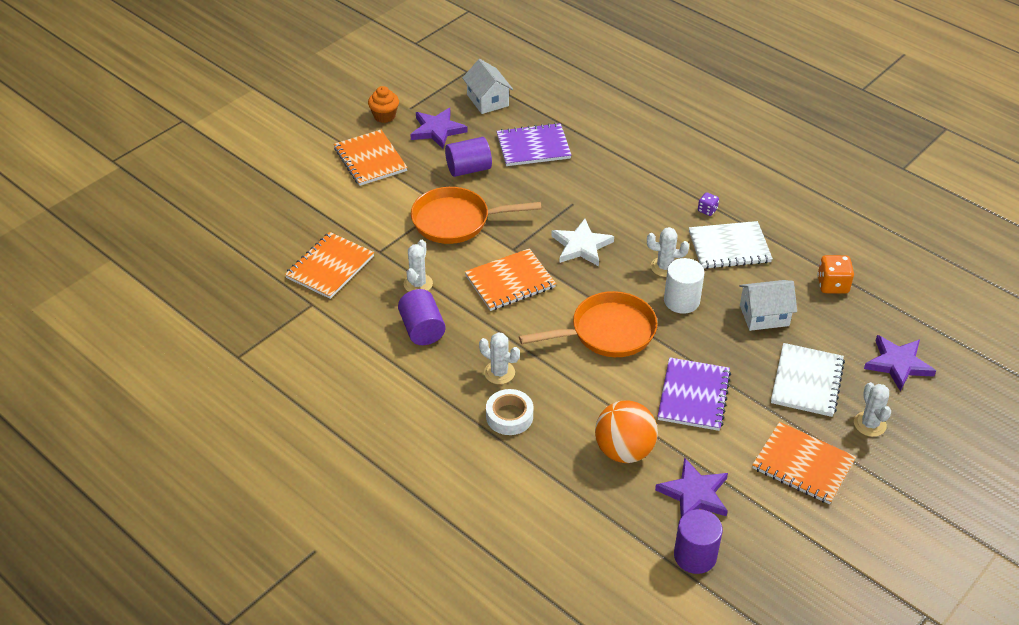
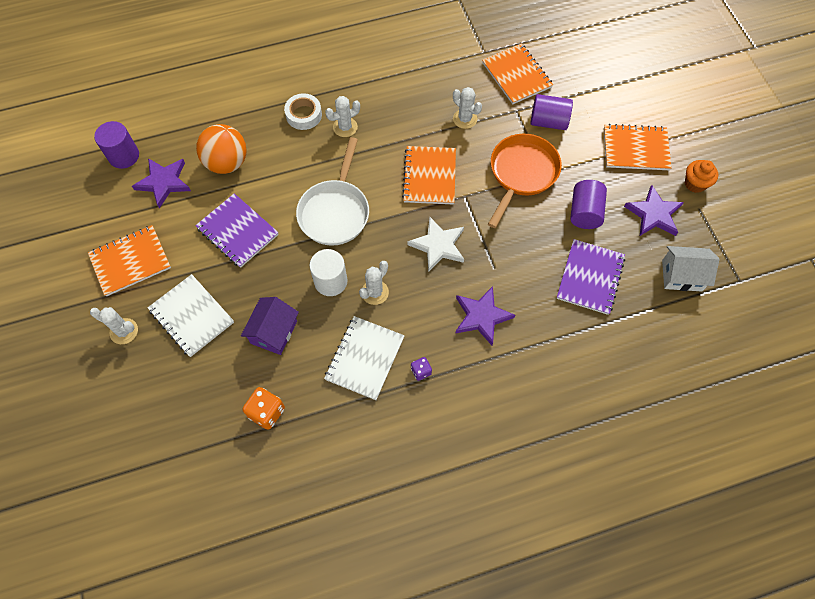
camera: 120 degrees right, 20 degrees up
purple cylinder [398,289,446,345] -> purple cylinder moved to [531,94,573,130]
orange pan [519,291,657,357] -> white pan [296,137,369,245]
white house [739,280,797,331] -> purple house [241,297,299,355]
purple star [864,335,936,392] -> purple star moved to [456,286,515,345]

